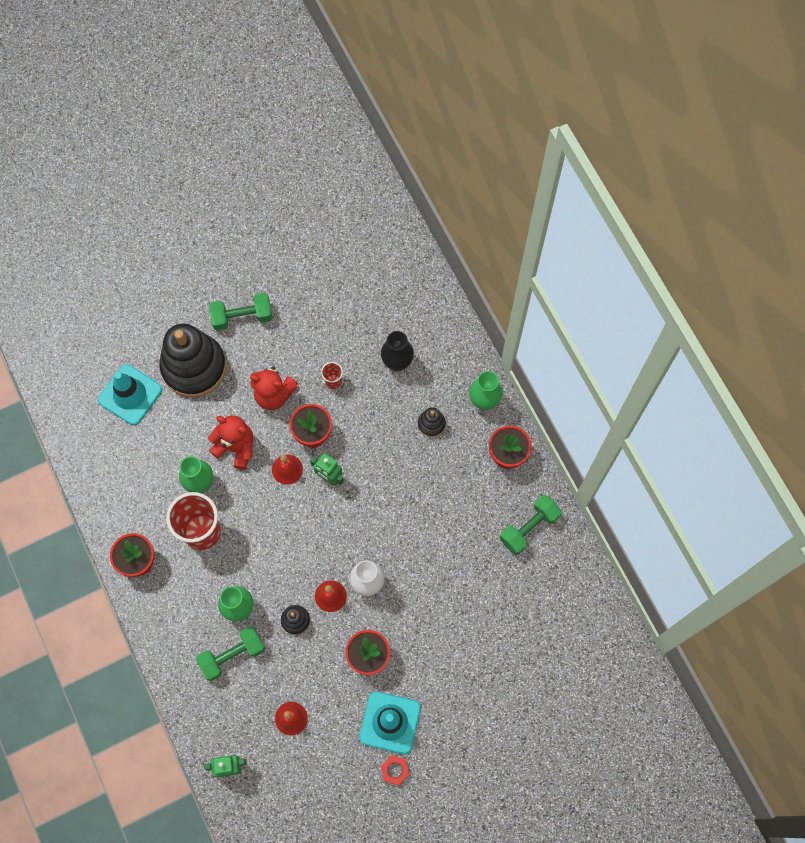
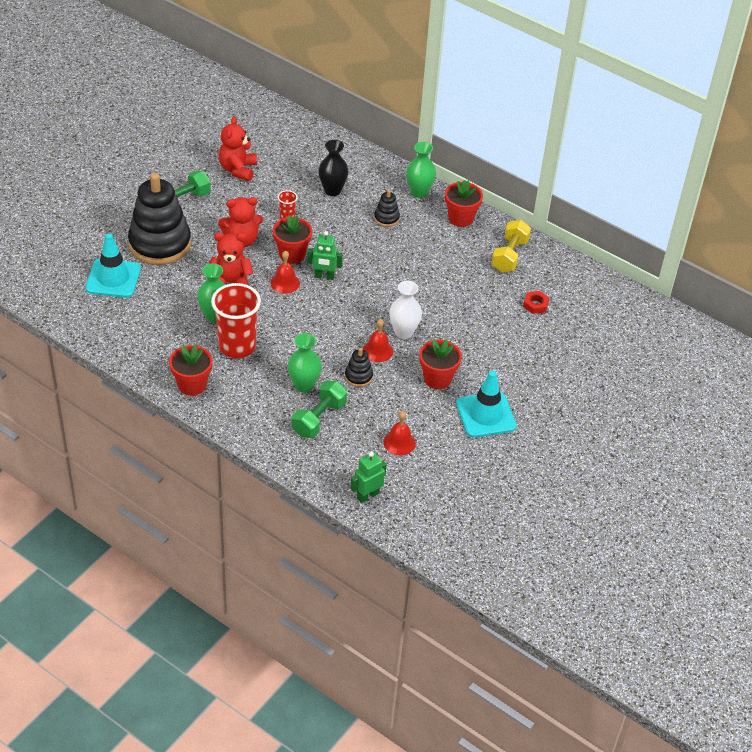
camera: 30 degrees left, 25 degrees down
red nut [381,755,410,785] -> red nut moved to [523,291,550,314]
green dumbbell [500,495,561,555] -> yellow dumbbell [491,220,531,272]
none -> red teddy bear [219,116,257,181]

